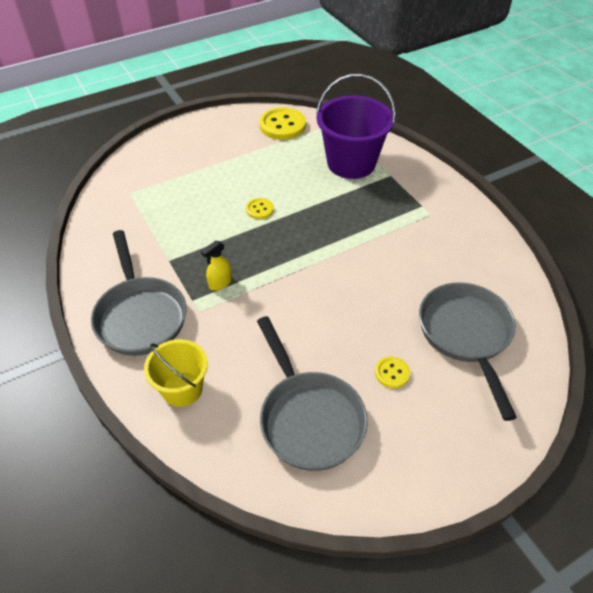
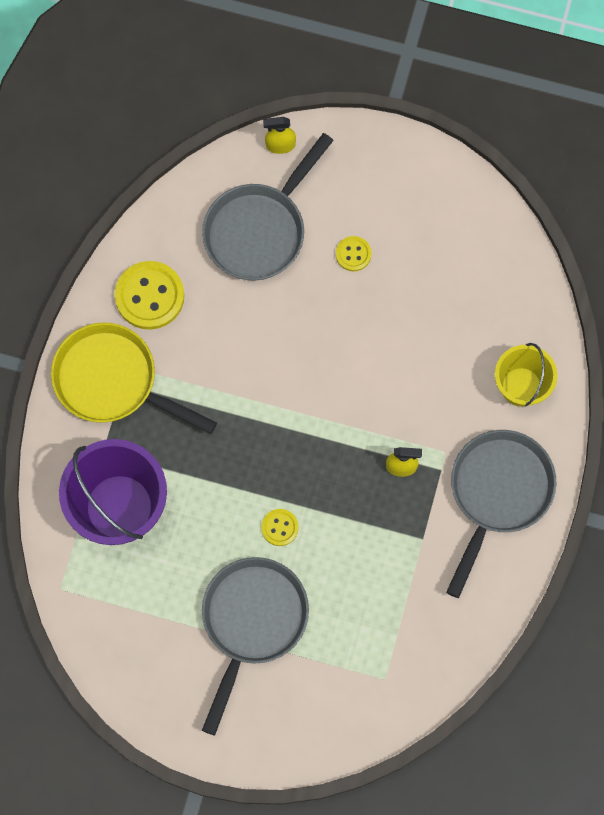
camera: 135 degrees left, 25 degrees up
grey pan [257,316,368,471] -> grey pan moved to [202,557,309,735]
yellow button [259,107,306,140] -> yellow button moved to [115,261,184,330]
none -> yellow pan [51,322,217,434]
none -> yellow spray bottle [263,117,296,154]

